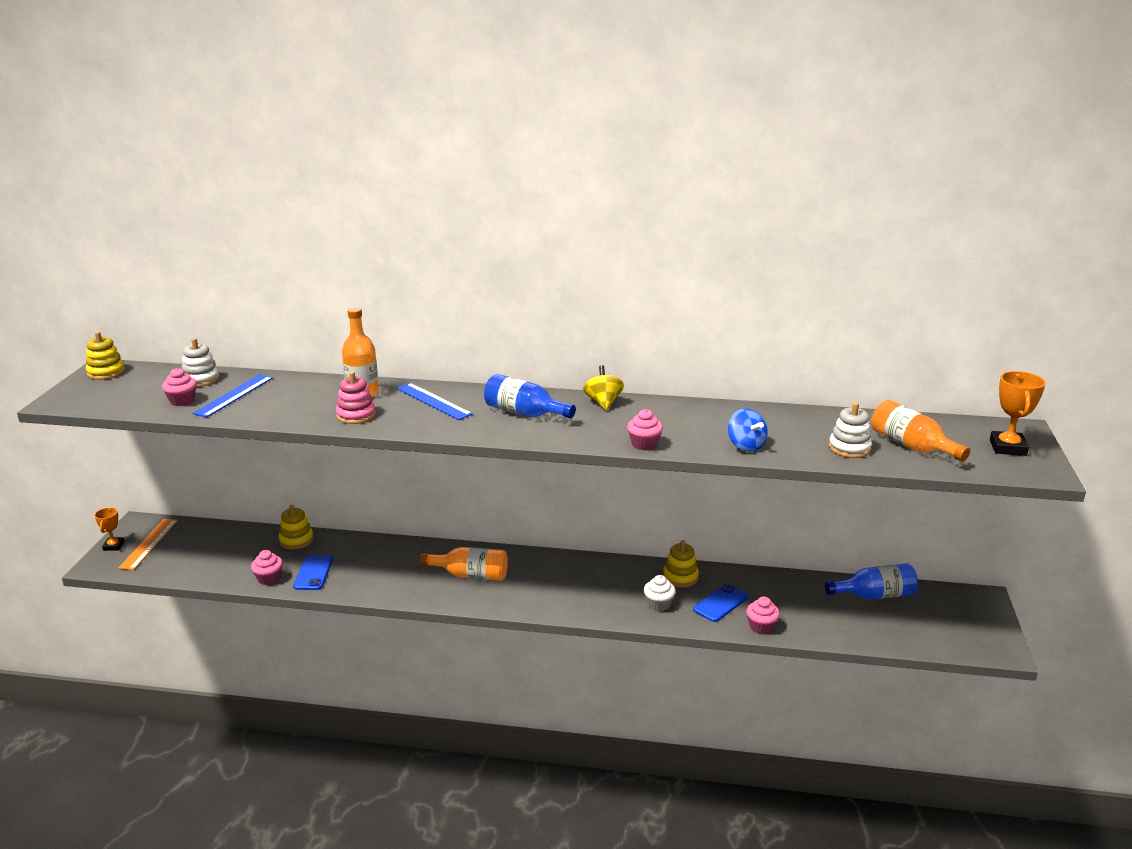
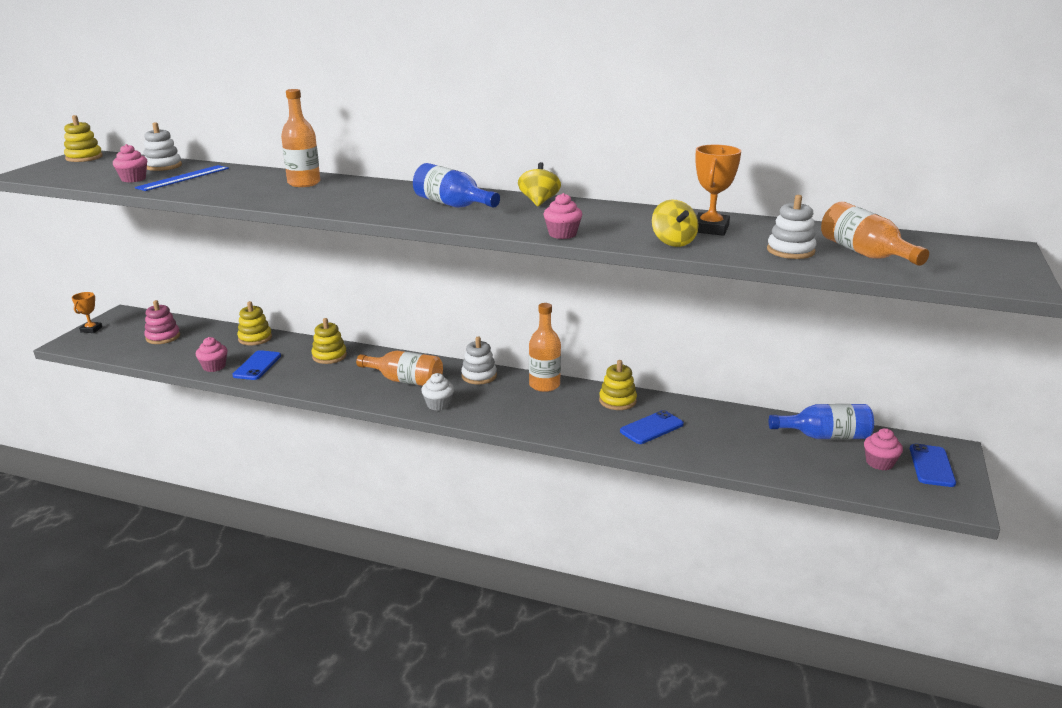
camera: 10 degrees right, 0 degrees up
orange ruler [118,519,178,570] -> none
pink stacking toy [336,371,376,424] -> pink stacking toy moved to [144,300,180,344]
blue ruler [396,383,473,420] -> none
white cupcake [644,575,676,611] -> white cupcake moved to [421,373,454,411]
blue spinning top [728,409,768,452] -> yellow spinning top [652,200,699,247]
pink cupcake [746,597,780,634] -> pink cupcake moved to [864,428,903,470]
orange trophy [990,371,1046,456] -> orange trophy moved to [695,145,741,236]
none -> yellow stacking toy [312,318,347,364]
none -> white stacking toy [461,337,497,384]
none -> orange bottle [529,303,561,392]
none -> blue phone [910,444,956,487]

